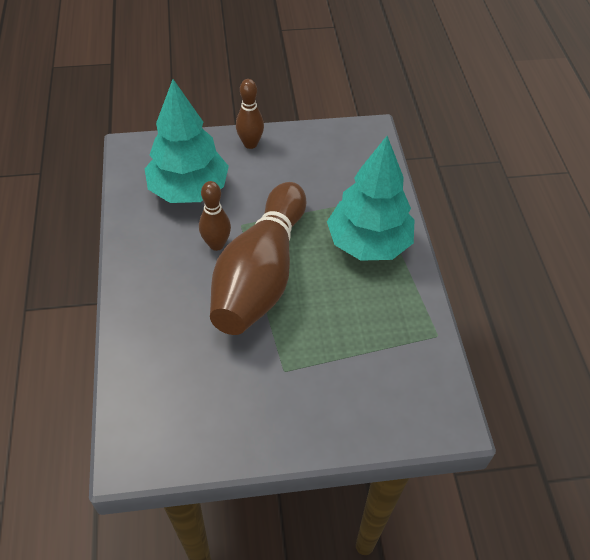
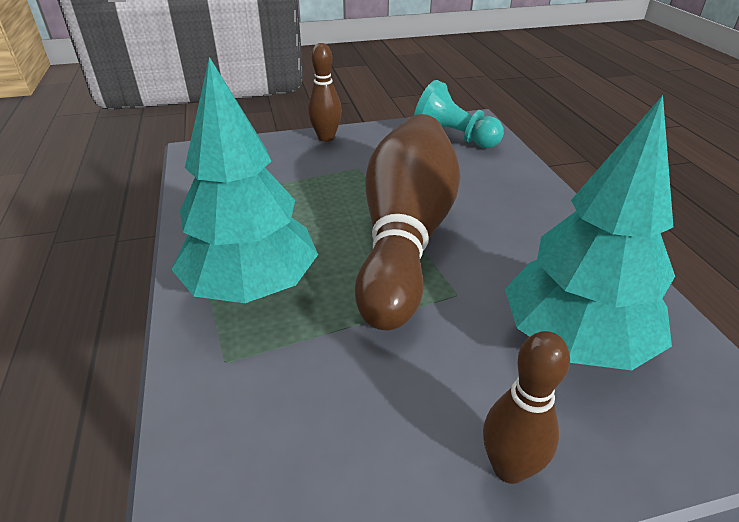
camera: 175 degrees right, 15 degrees down
brown bowling pin [199,181,231,251] -> brown bowling pin moved to [308,43,342,142]
none -> turquoise pawn [414,80,504,148]

